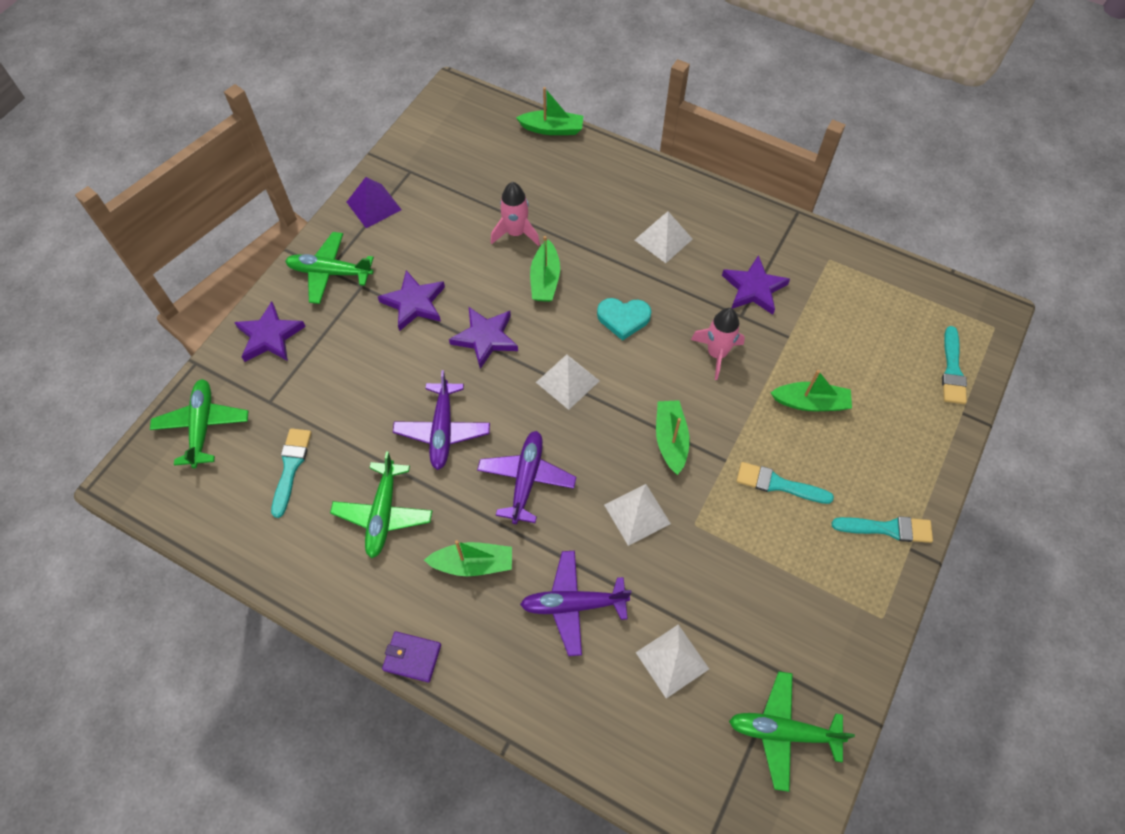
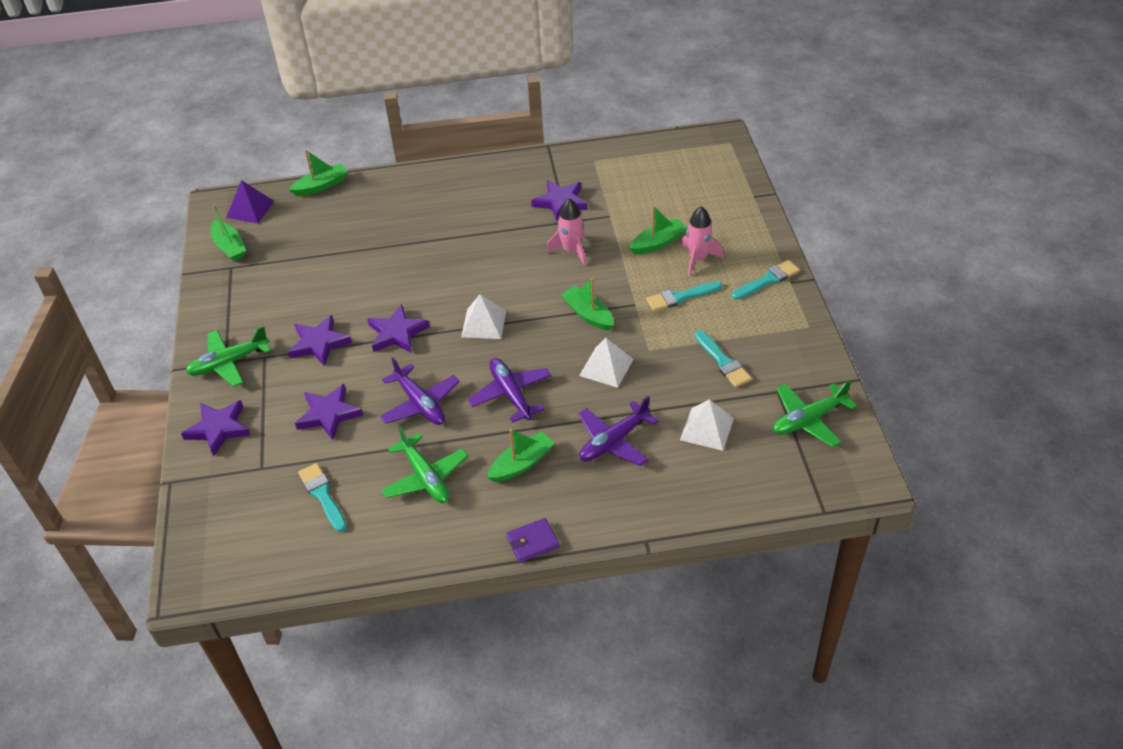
camera: 35 degrees left, 15 degrees down
green plane [150,379,248,468] -> none
purple pyramid [347,177,402,228] -> purple pyramid moved to [226,180,274,224]
pink rocket [491,182,540,246] -> pink rocket moved to [681,206,724,276]
green boat [530,236,560,302] -> green boat moved to [211,204,246,261]
turquoise heart [597,298,651,341] -> none
white pyramid [635,212,693,263] -> none
turquoise brush [942,326,967,404] -> turquoise brush moved to [695,330,752,387]
none -> purple star [295,384,363,440]

